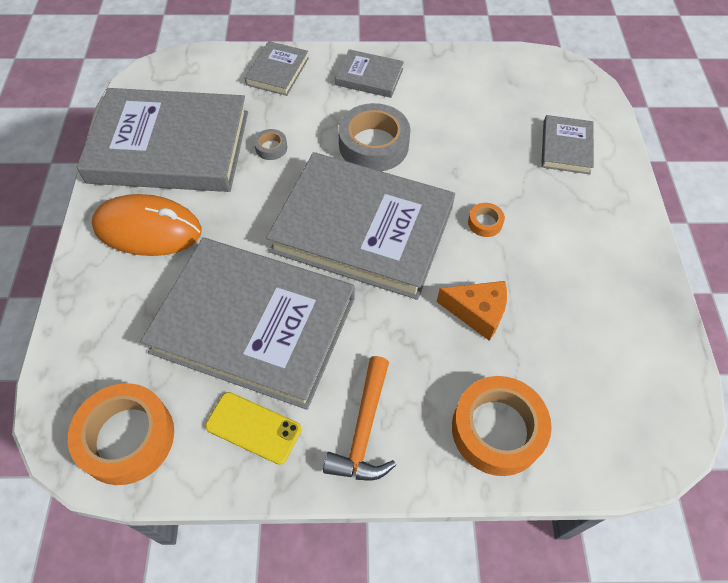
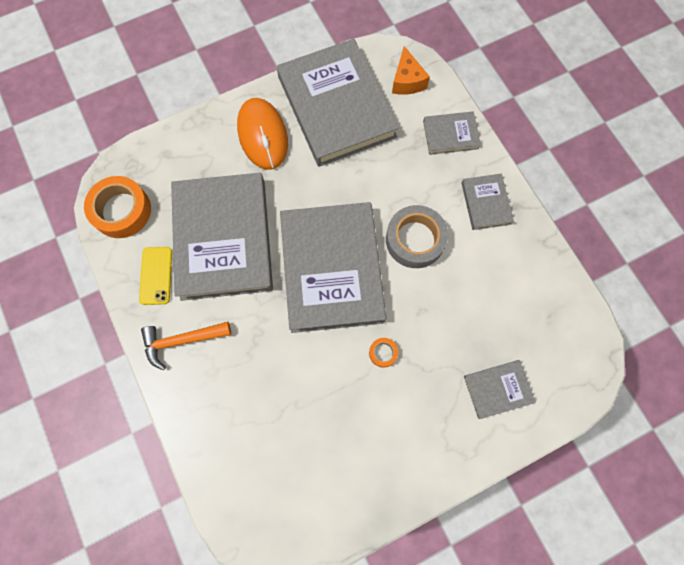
camera: 65 degrees right, 15 degrees up
grey tape [254,129,287,160] -> none
orange cheese [437,281,507,341] -> orange cheese moved to [392,46,430,95]
orange tape [452,376,552,476] -> none

